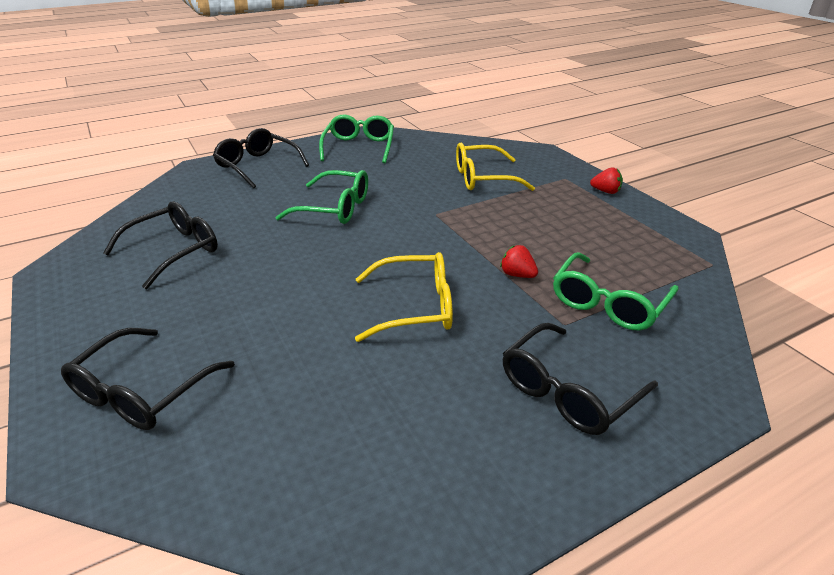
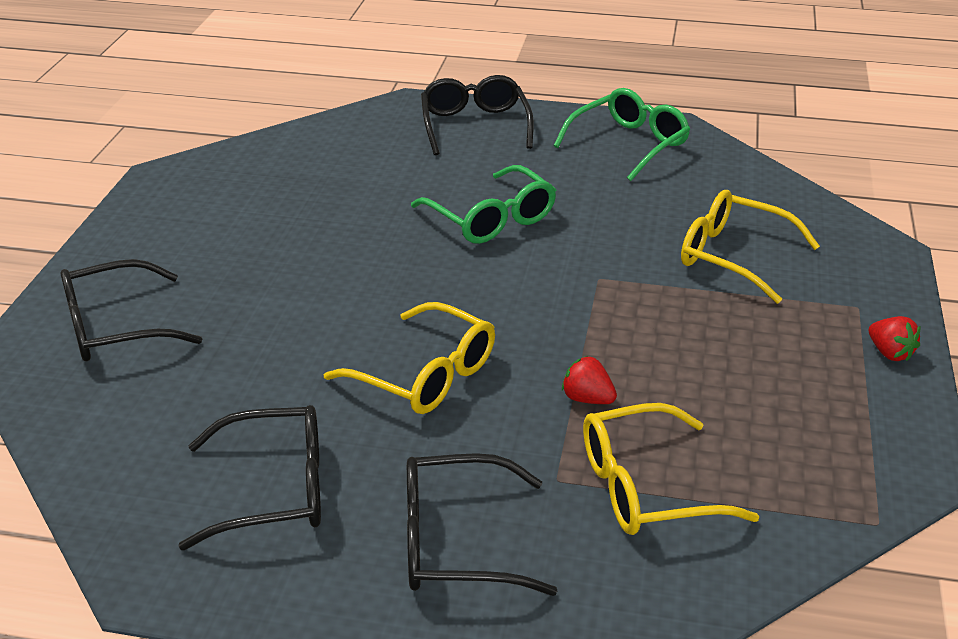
camera: 40 degrees right, 0 degrees up
black glasses [103,201,218,289] -> black glasses moved to [179,405,321,550]
red strawberry [500,245,538,278] -> red strawberry turned 45 degrees counterclockwise [562,356,617,404]
green glasses [553,252,679,331] -> yellow glasses [583,403,759,535]

